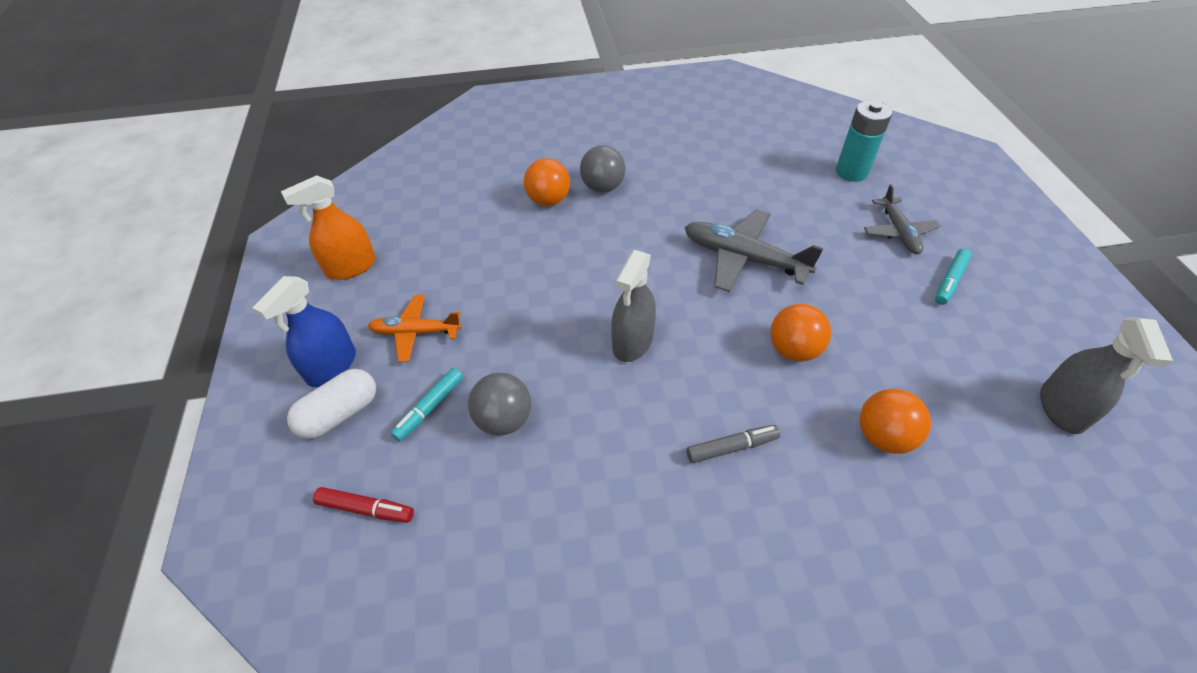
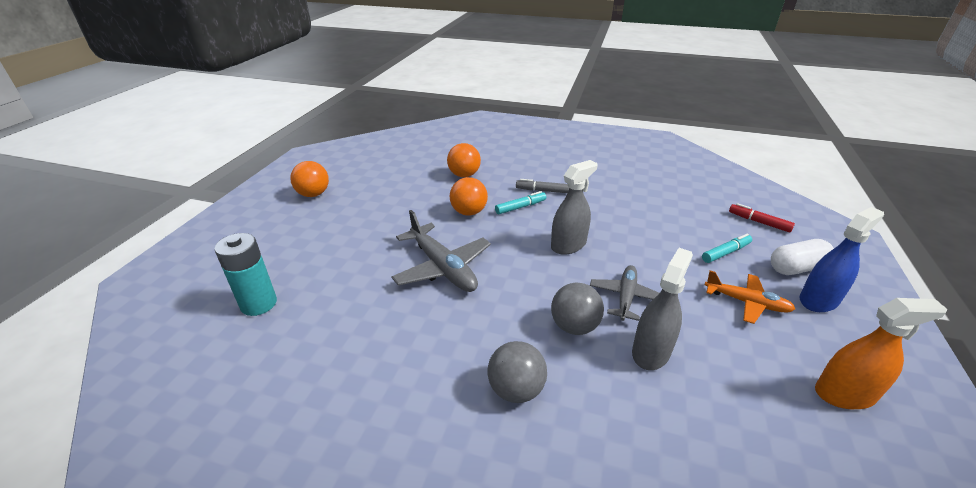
camera: 155 degrees left, 15 degrees down
grey ball [468,373,531,436] -> grey ball moved to [551,283,604,335]
orange ball [524,158,570,206] -> orange ball moved to [290,161,329,197]
grey plane [864,184,941,254] -> grey plane moved to [590,265,659,321]
turquoise marker [935,249,972,305] -> turquoise marker moved to [495,191,546,214]
grey spray bottle [1040,317,1173,434] -> grey spray bottle moved to [632,248,693,370]

